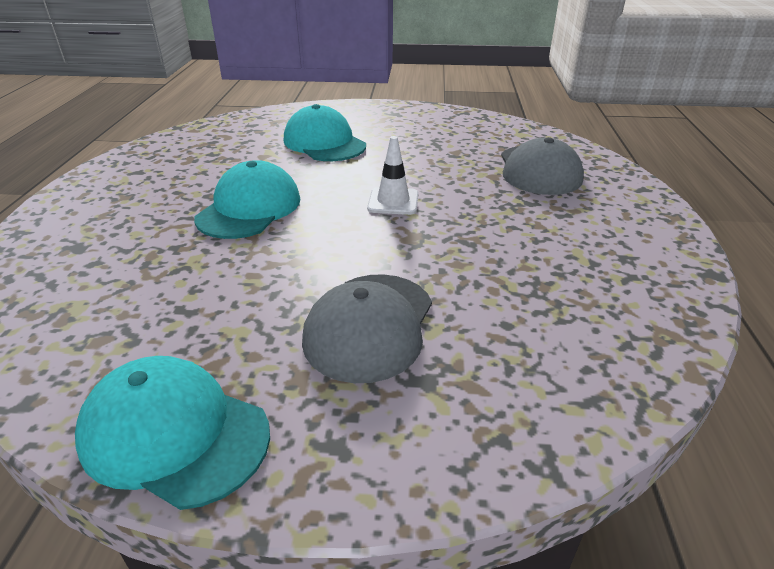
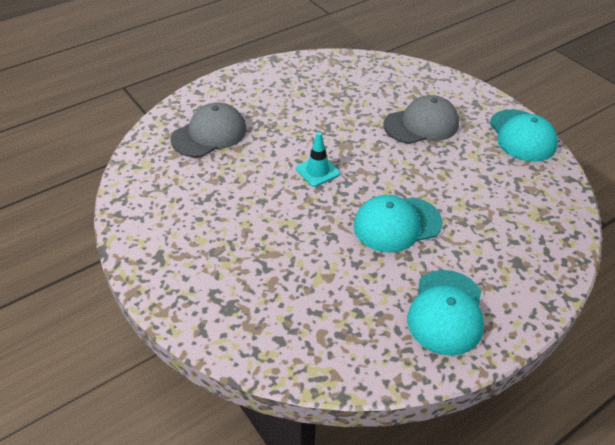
camera: 130 degrees left, 10 degrees up
turquoise cap [284,104,366,161] -> turquoise cap moved to [407,270,484,356]
white traffic cone [367,136,418,215] -> turquoise traffic cone [296,132,340,187]

